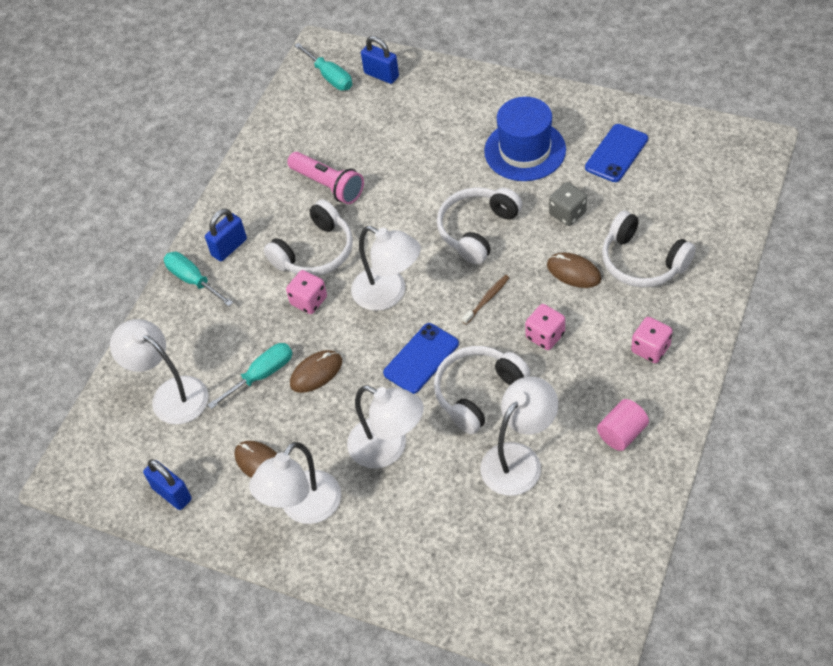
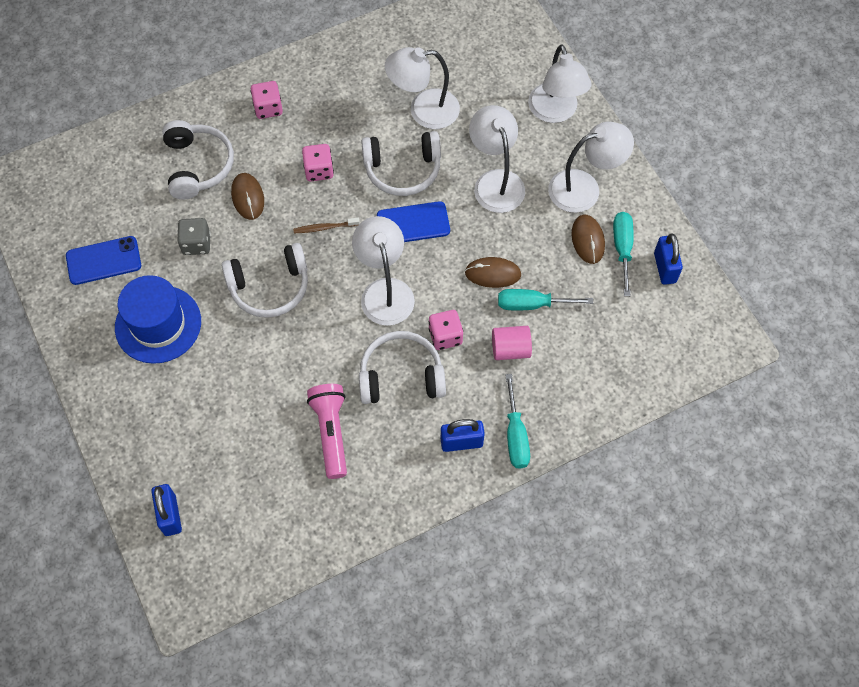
camera: 145 degrees left, 10 degrees up
white lamp [110,319,209,424] -> white lamp moved to [528,44,592,123]
turquoise screwdriver [294,43,352,90] -> turquoise screwdriver moved to [613,212,634,296]
pink cylinder [597,399,649,451] -> pink cylinder moved to [492,326,532,360]

